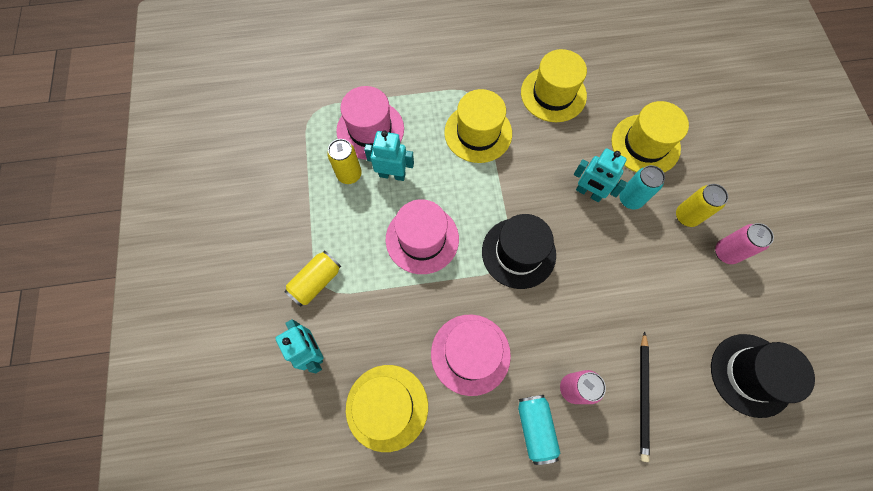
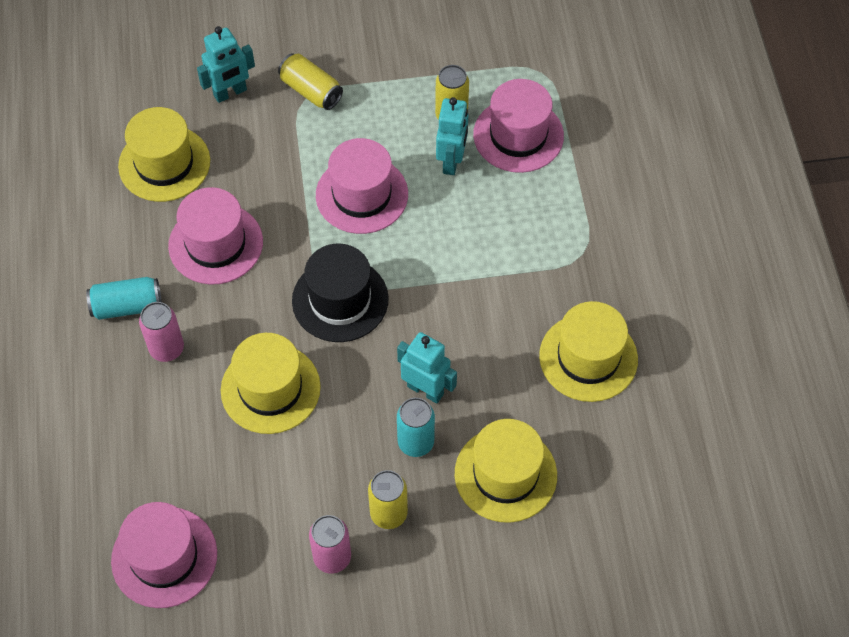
camera: 90 degrees right, 10 degrees down
yellow hat [444,89,512,163] -> yellow hat moved to [221,333,321,434]
turquoise robot [574,148,627,202] -> turquoise robot turned 90 degrees clockwise [397,332,457,404]
black pencil [640,331,650,462] -> none
black hat [711,334,815,418] -> pink hat [111,502,217,608]

